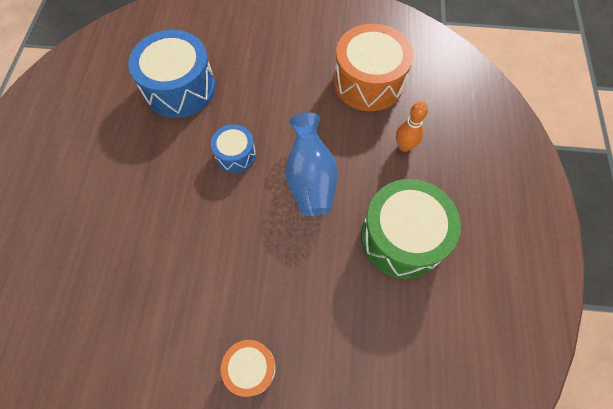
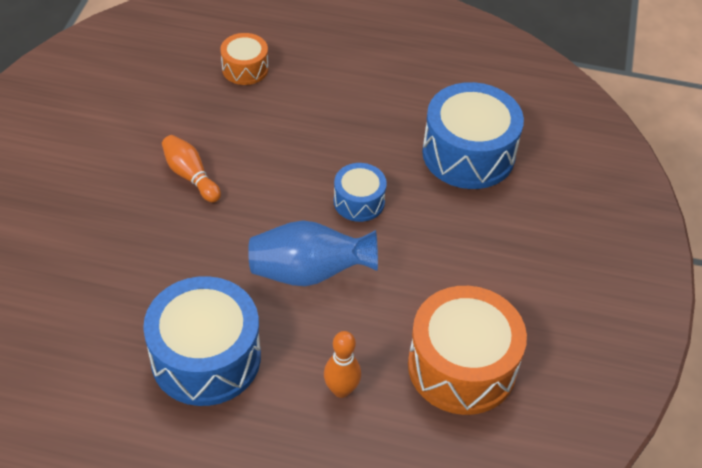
camera: 95 degrees right, 15 degrees down
orange drum [221,340,276,397] -> orange drum moved to [220,33,268,85]
green drum [361,179,461,279] -> blue drum [143,276,261,406]
none -> orange bowling pin [162,135,221,203]

